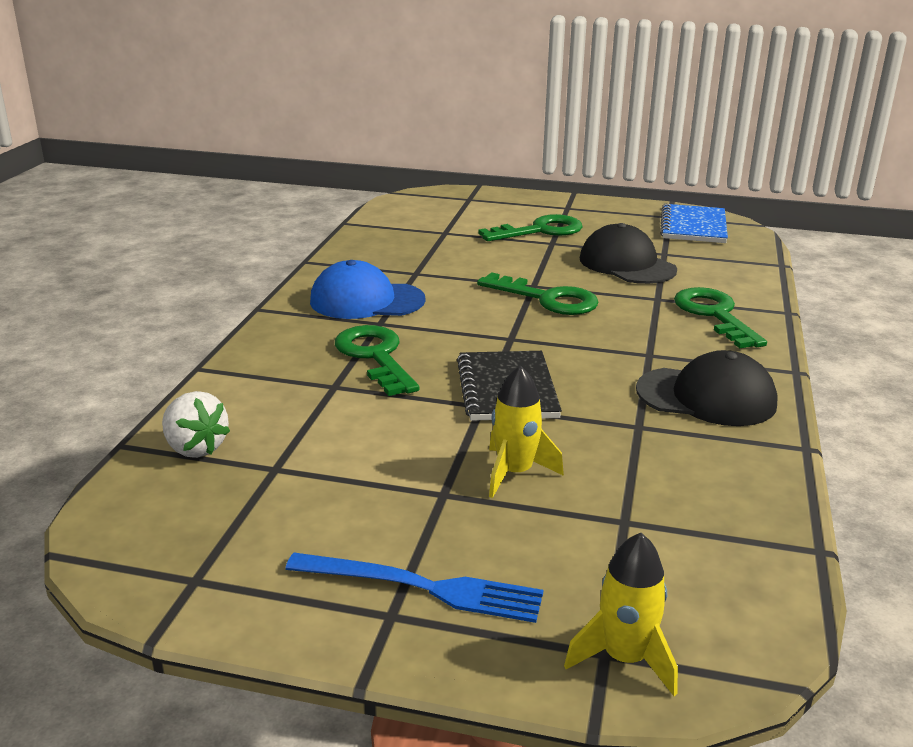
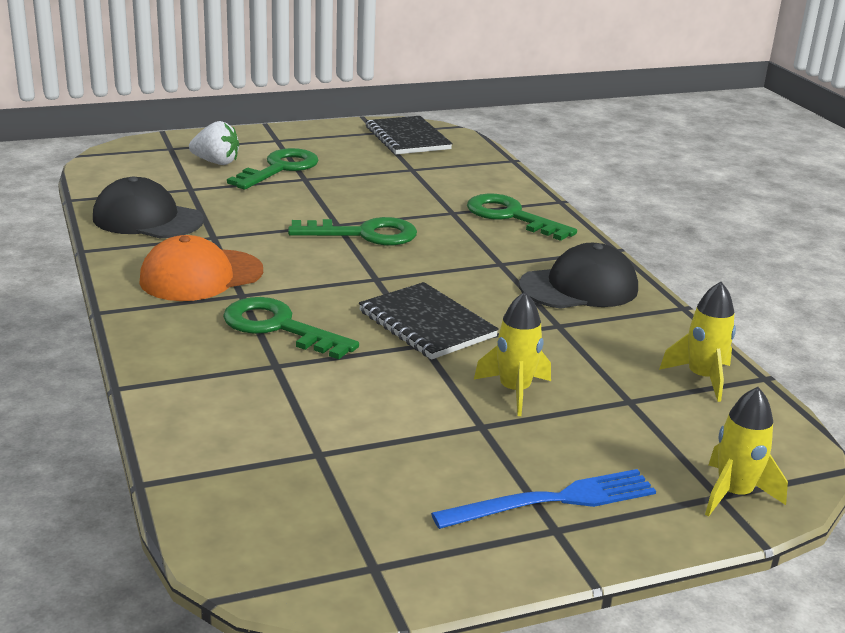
camera: 35 degrees left, 0 degrees up
white strawberry [162,391,230,458] -> white strawberry moved to [189,121,239,165]
blue cap [310,260,425,319] -> orange cap [139,235,263,301]
black cap [580,223,677,284] -> black cap moved to [93,176,204,238]
blue notebook [660,204,728,243] -> black notebook [366,116,453,154]
none -> yellow rocket [659,282,736,402]

